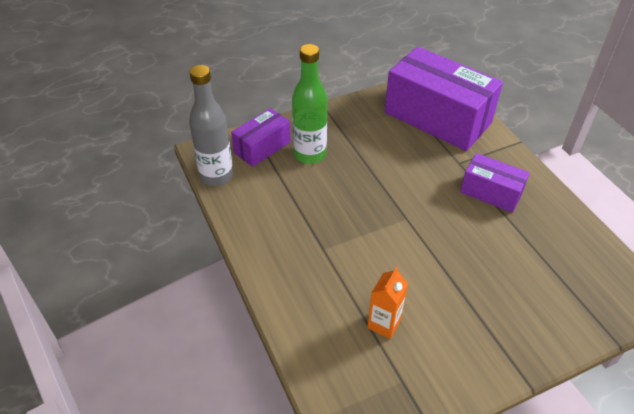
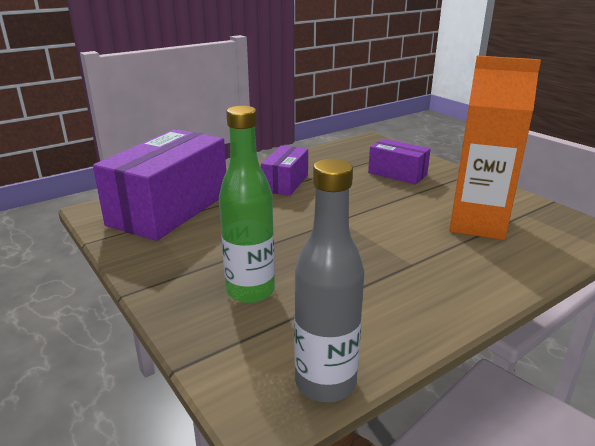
camera: 100 degrees left, 20 degrees down
purple box [231,108,291,167] -> purple box moved to [368,139,430,184]
orange carton [367,267,408,339] -> orange carton [449,56,541,240], size x2.09

